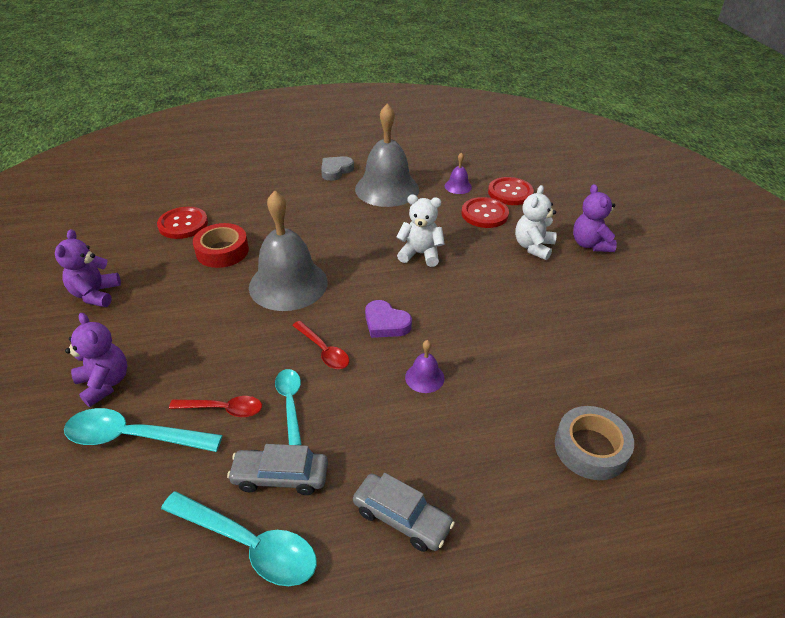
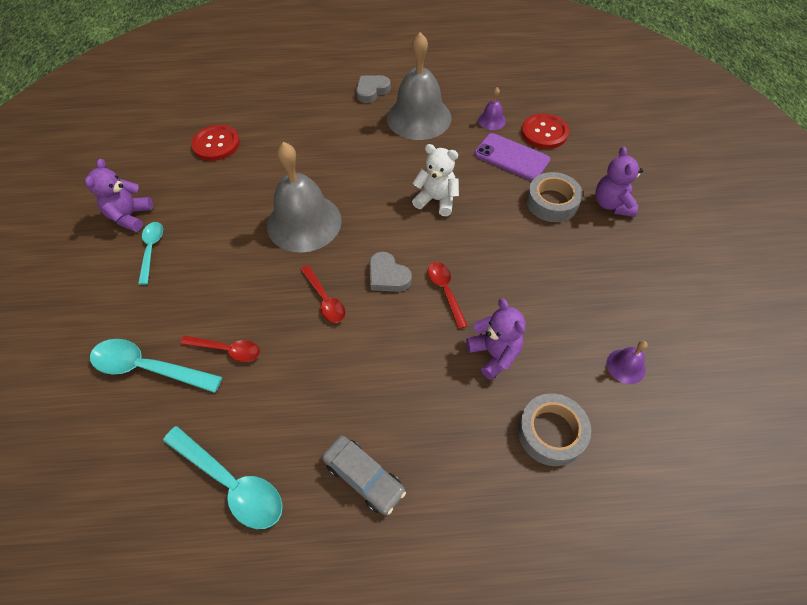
camera: 10 degrees right, 15 degrees up
purple teddy bear [65,313,128,407] -> purple teddy bear moved to [466,298,526,380]
red tape [193,223,249,268] -> none
grey car [227,444,328,495] -> none
turquoise spoon [275,369,302,445] -> turquoise spoon moved to [138,222,163,285]
purple heart [365,300,412,338] -> grey heart [369,252,412,292]
purple bell [405,340,444,393] -> purple bell moved to [607,341,648,384]
red button [461,197,509,228] -> purple phone [474,133,550,181]
white teddy bear [515,185,557,260] -> grey tape [526,172,583,222]
none -> red spoon [428,262,468,329]

